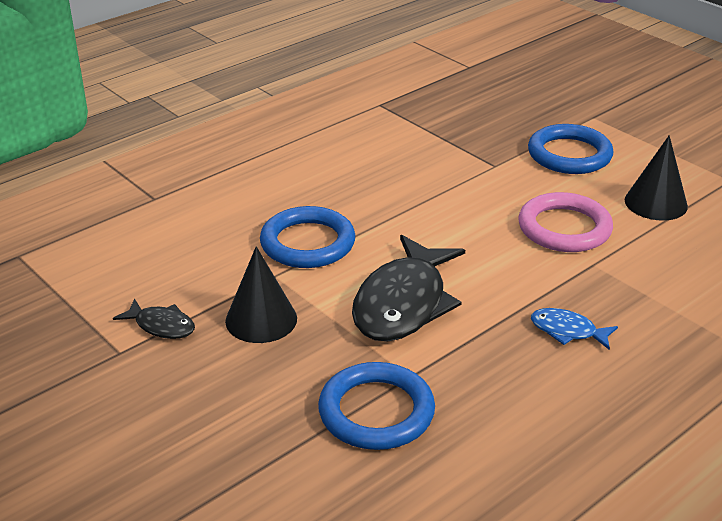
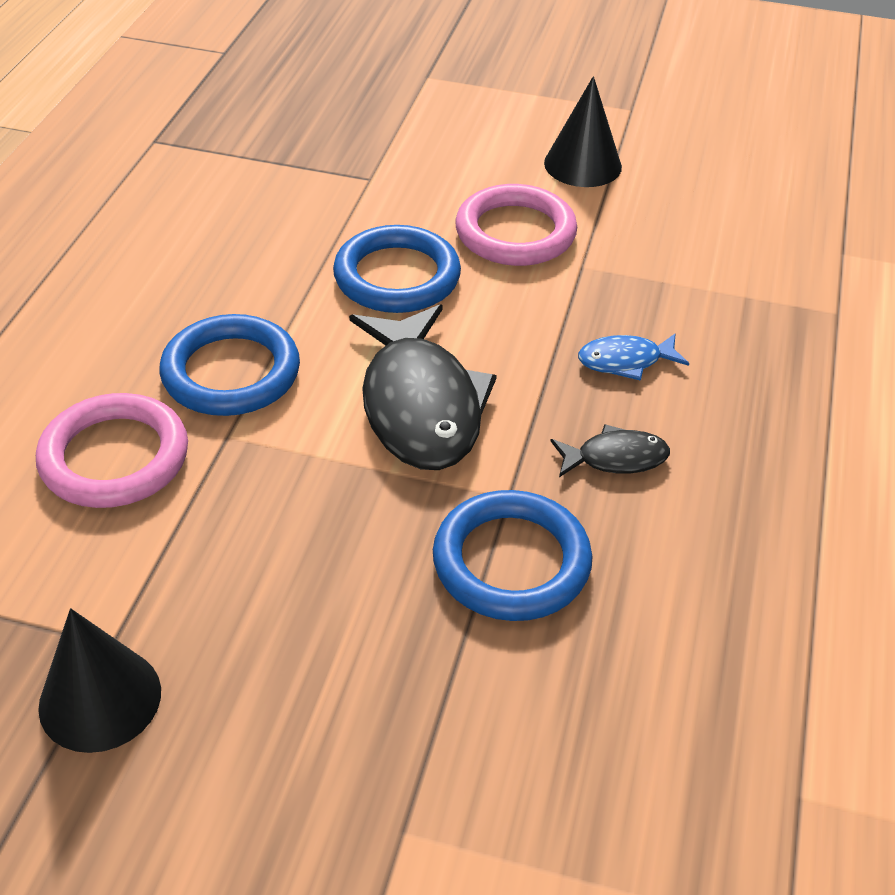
camera: 35 degrees left, 10 degrees up
black fish [113,298,195,339] -> black fish moved to [551,424,670,477]
black cone [225,246,297,343] -> black cone moved to [38,608,161,753]
blue ring [528,124,613,174] -> blue ring moved to [333,225,461,313]
none -> pink ring [36,393,188,508]

